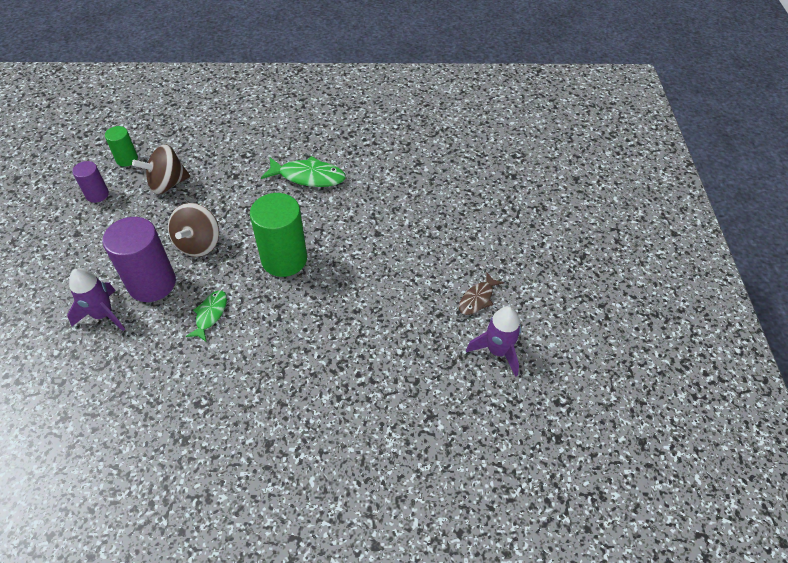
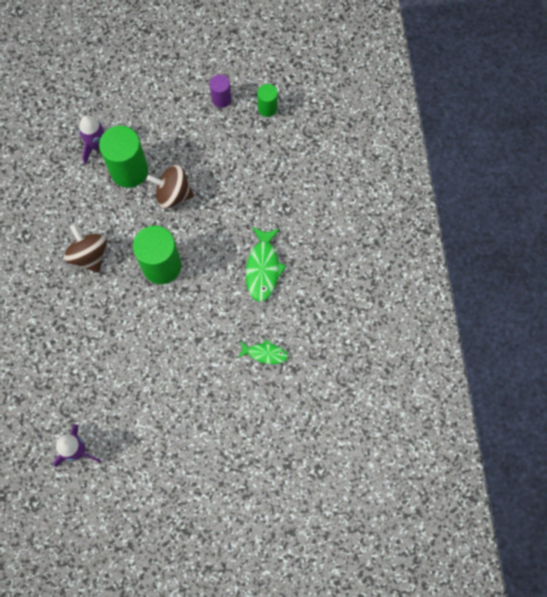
camera: 85 degrees right, 20 degrees up
purple cylinder [102,217,176,302] -> green cylinder [99,126,148,188]
brown spinning top [132,144,190,194] -> brown spinning top moved to [64,224,107,273]
green fish [186,290,227,342] -> green fish moved to [238,339,288,364]
brown fish [459,273,504,315] -> none

